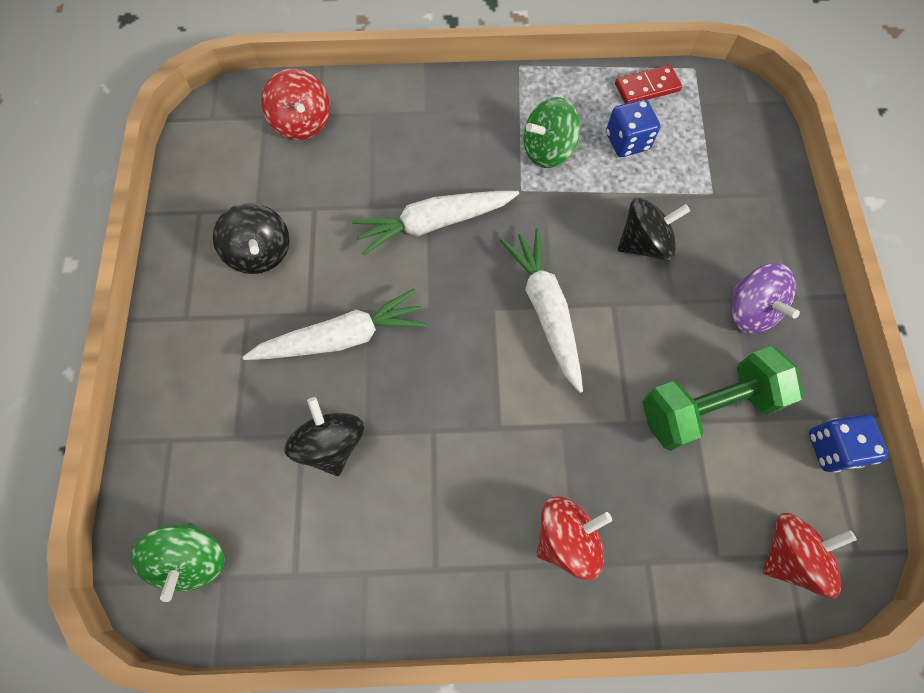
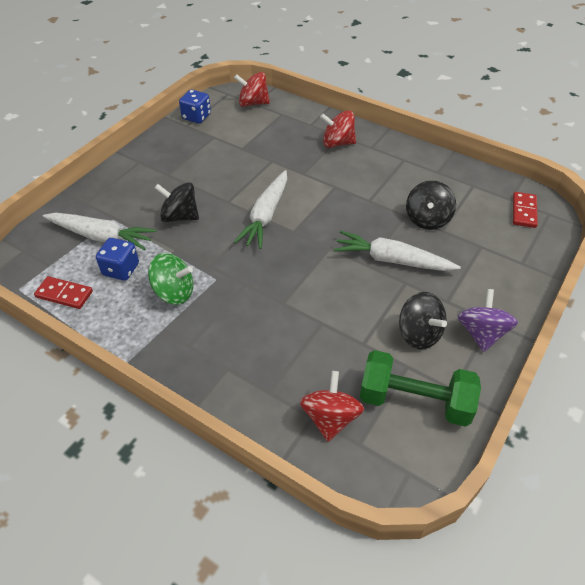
camera: 145 degrees left, 20 degrees down
green spinning top [131,522,224,602] -> red domino [513,192,538,228]
black spinning top [213,203,290,274] -> black spinning top turned 135 degrees clockwise [399,292,447,349]
white carrot [352,191,519,255] -> white carrot moved to [43,213,157,250]
green dumbbell [642,346,803,451] -> green dumbbell moved to [360,350,481,427]
purple spinning top [731,263,800,334] -> purple spinning top moved to [458,289,518,352]

